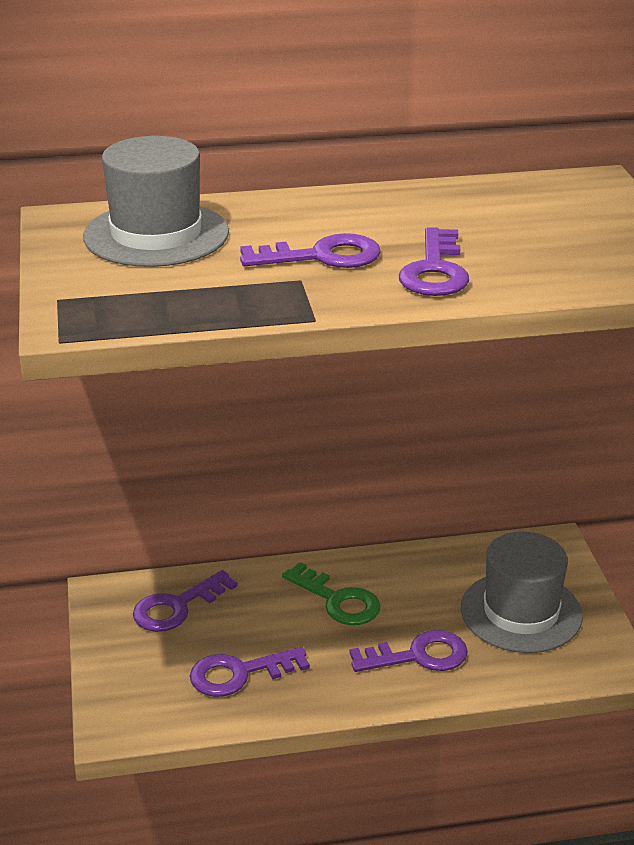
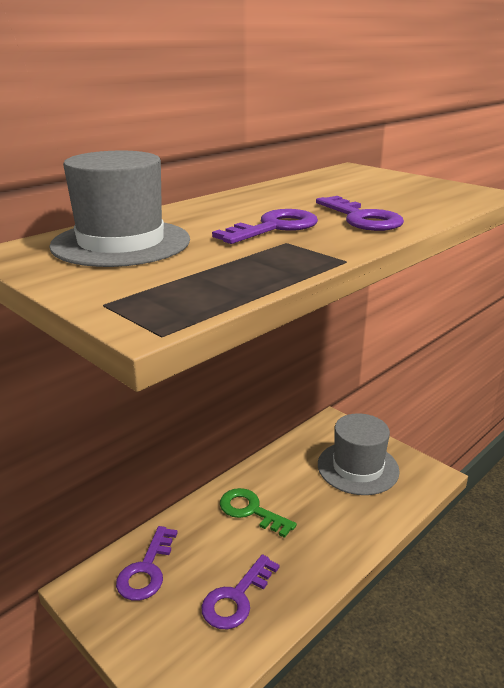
camera: 35 degrees left, 5 degrees down
green key [282,562,381,625] -> green key turned 150 degrees counterclockwise [220,488,297,538]
purple key [350,630,468,672] -> none

